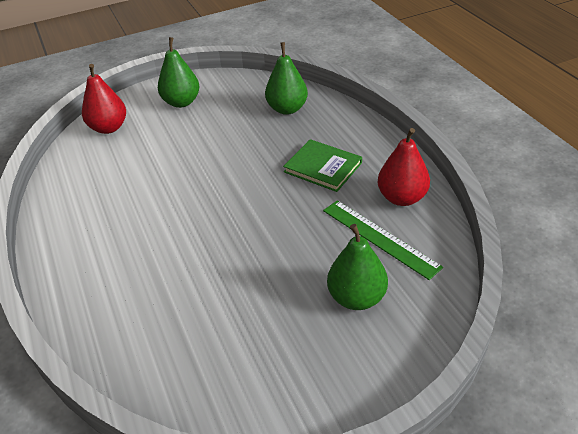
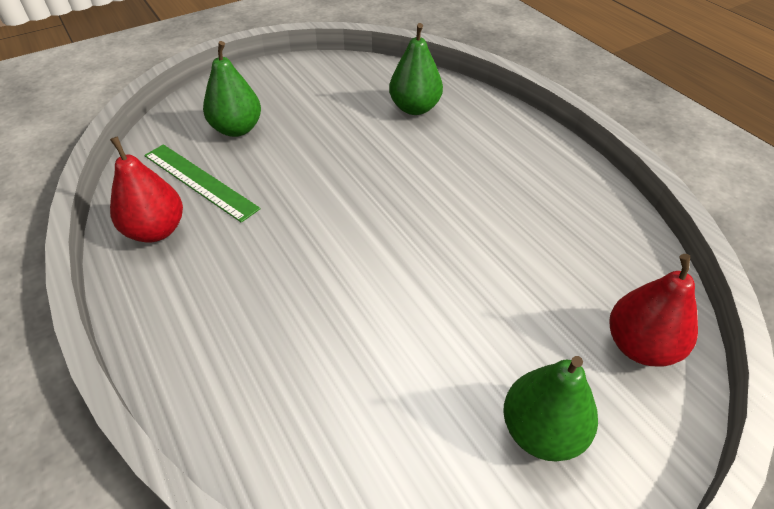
camera: 170 degrees right, 5 degrees up
green pear [265,42,308,115] -> green pear moved to [389,23,443,115]
green book [283,139,362,192] -> none

